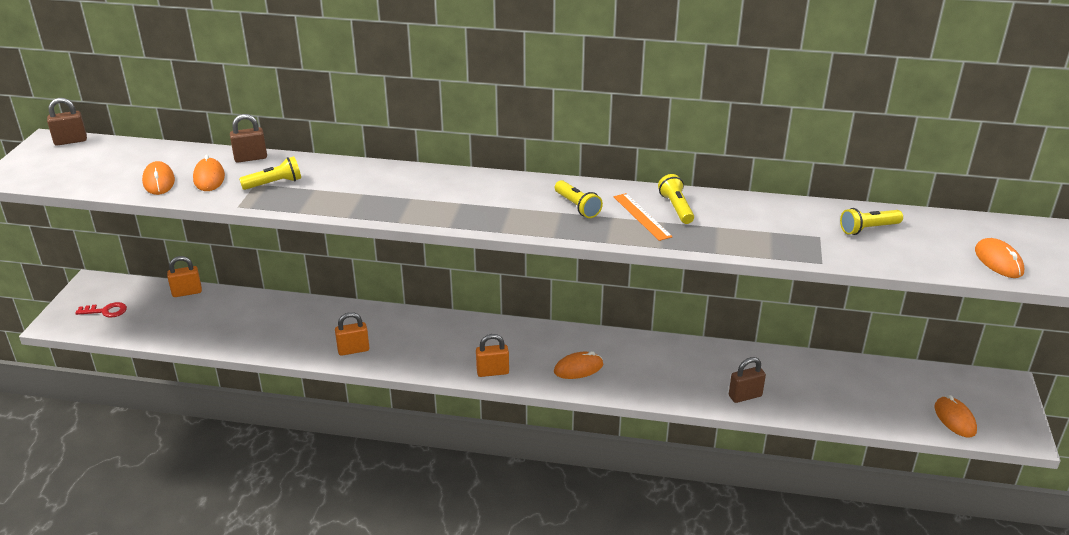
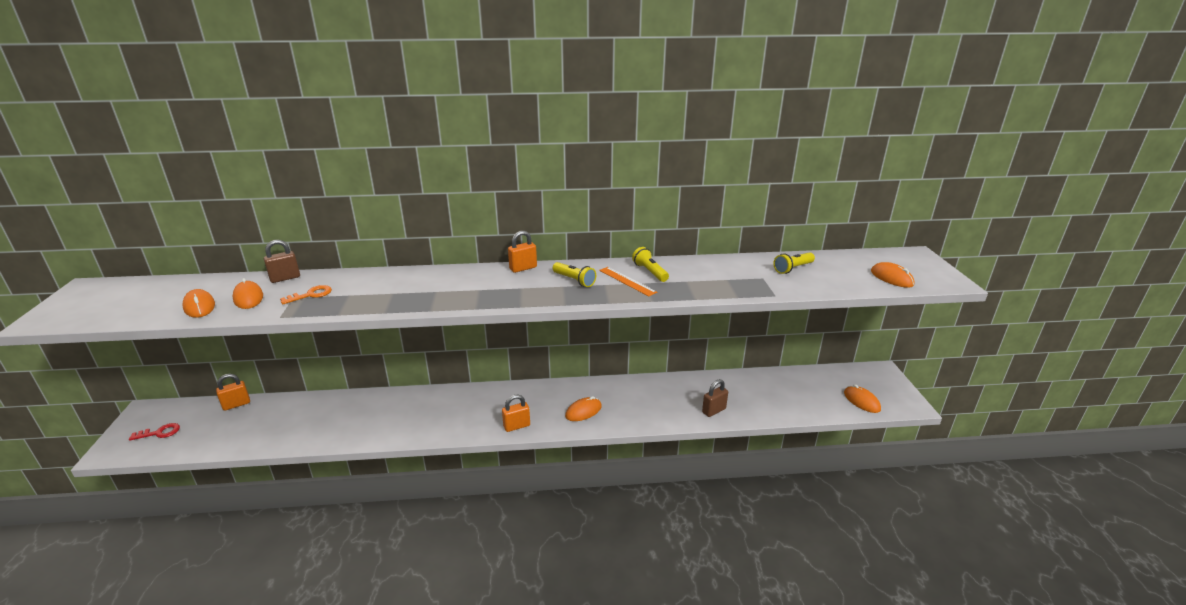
camera: 15 degrees left, 5 degrees down
brown padlock [47,98,87,146] -> none
yellow flashlight [239,156,301,190] -> orange key [280,285,332,304]
orange padlock [335,312,369,356] -> orange padlock moved to [508,231,537,273]

